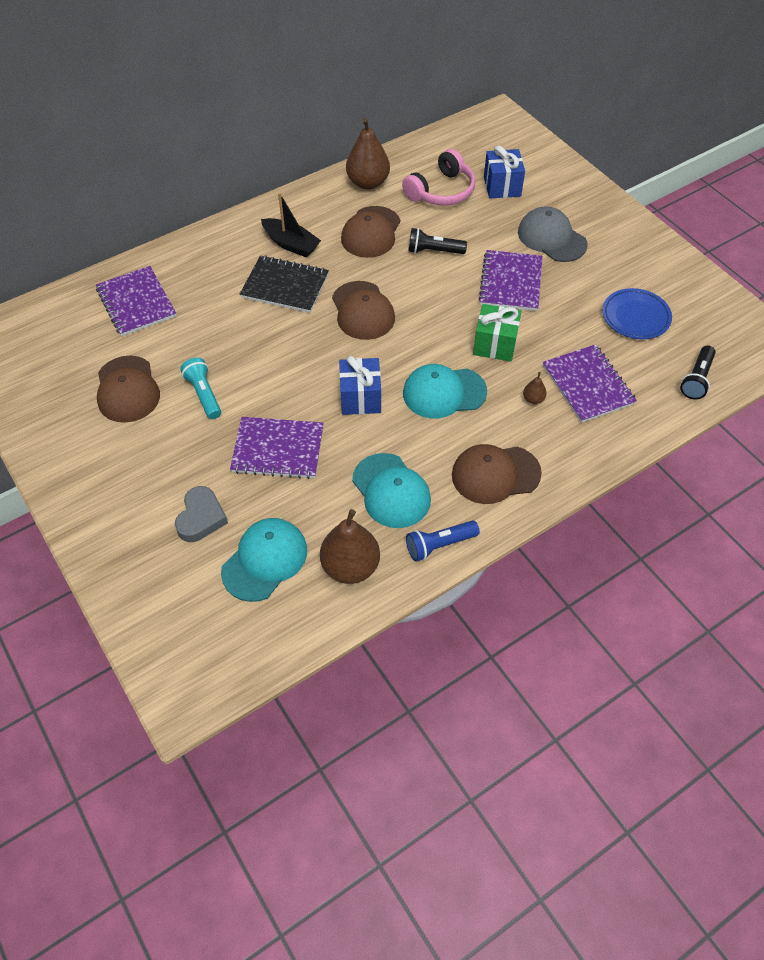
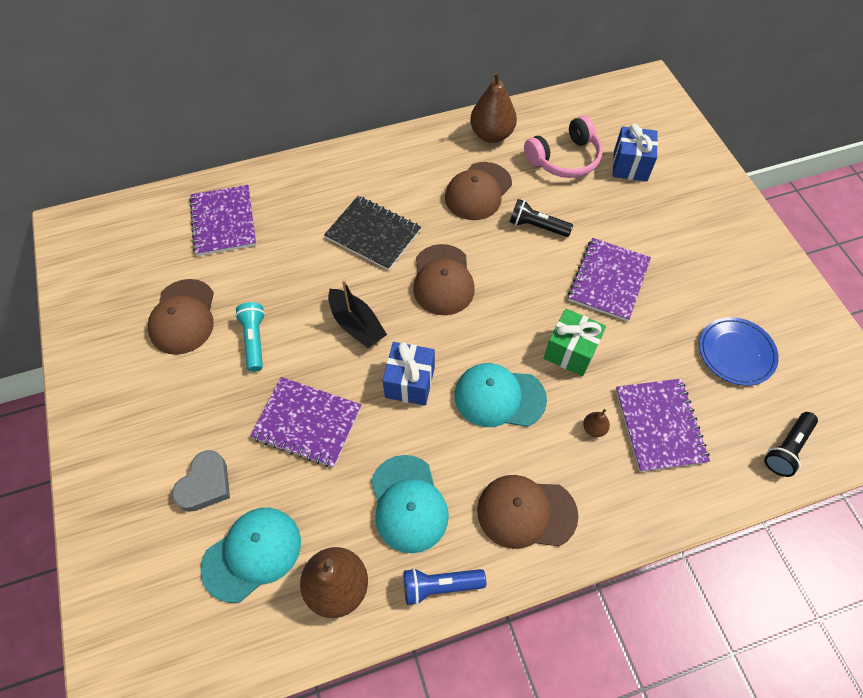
camera: 15 degrees right, 5 degrees up
black boat [261,193,321,258] -> black boat moved to [328,280,387,348]
grey cap [518,206,587,262] -> none

